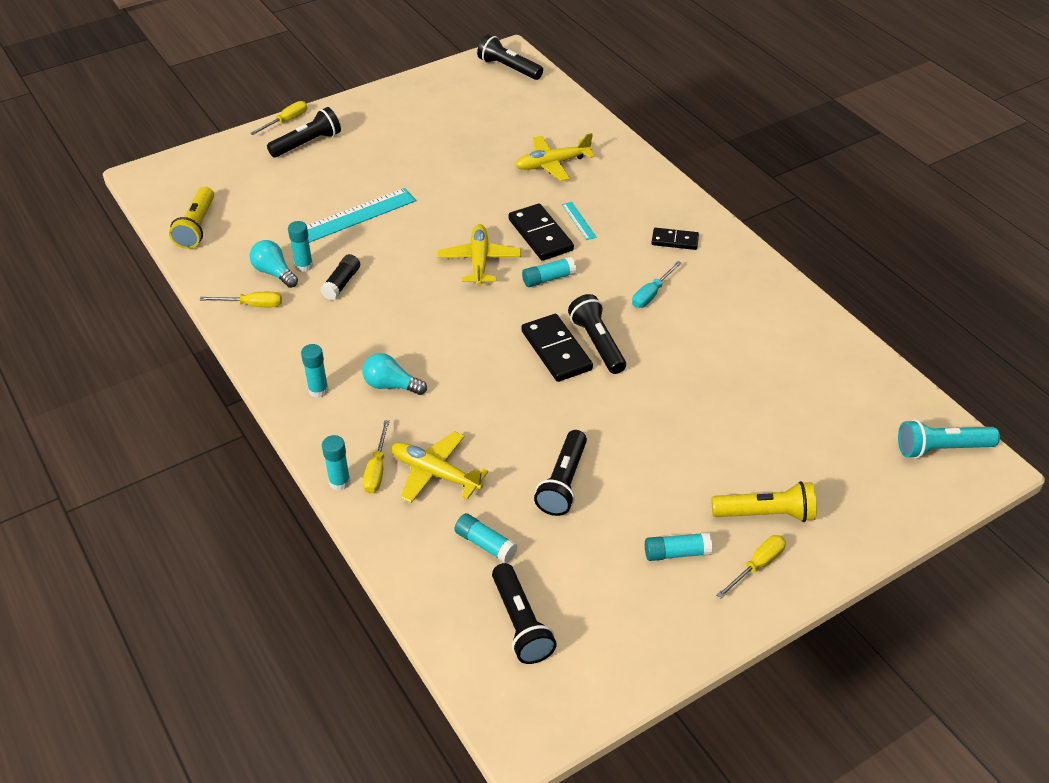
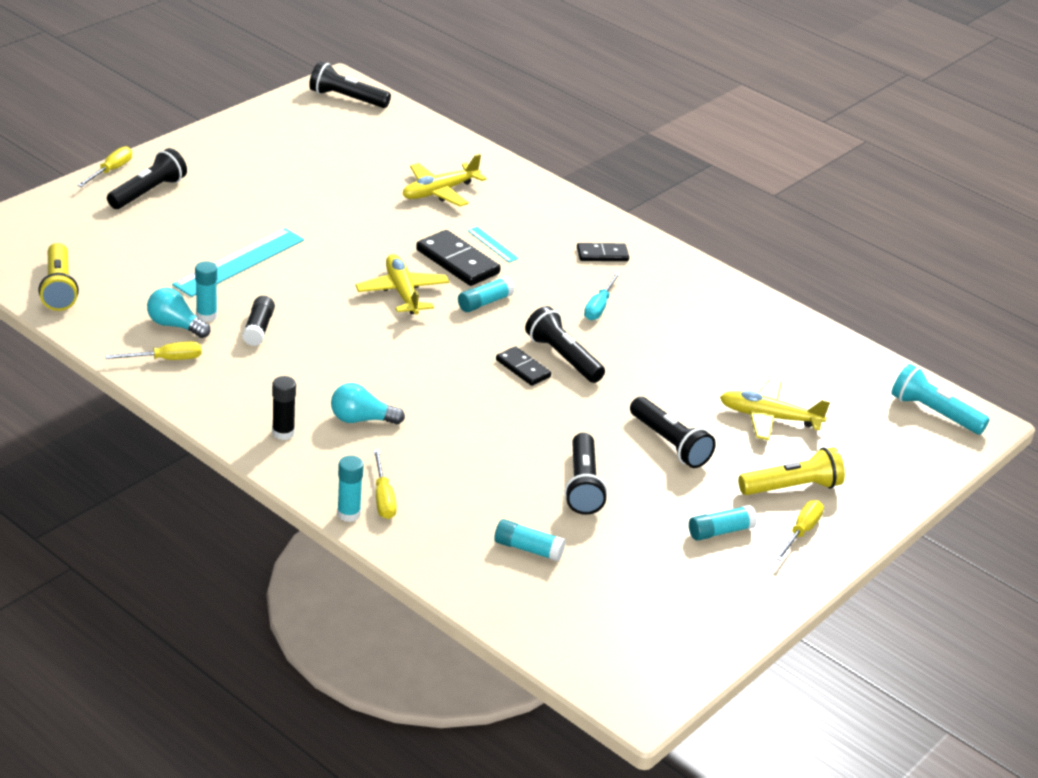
camera: 20 degrees left, 10 degrees down
turquoise glue stick [301,344,329,398] -> black glue stick [272,376,296,440]
yellow plane [391,431,488,503] -> yellow plane moved to [720,379,830,440]
black flashlight [492,563,557,664] -> black flashlight moved to [630,397,716,468]
black domino [521,314,593,382] -> black domino [496,346,551,386], size x0.61
turquoise flashlight [898,420,1000,459] -> turquoise flashlight turned 60 degrees clockwise [891,364,990,434]

